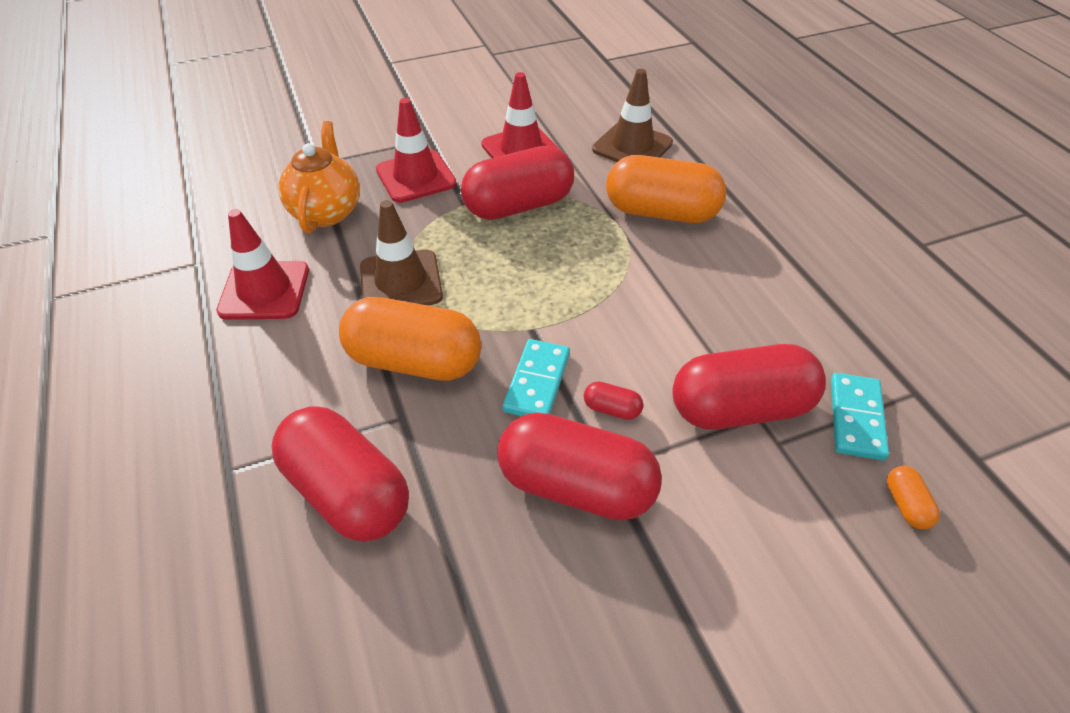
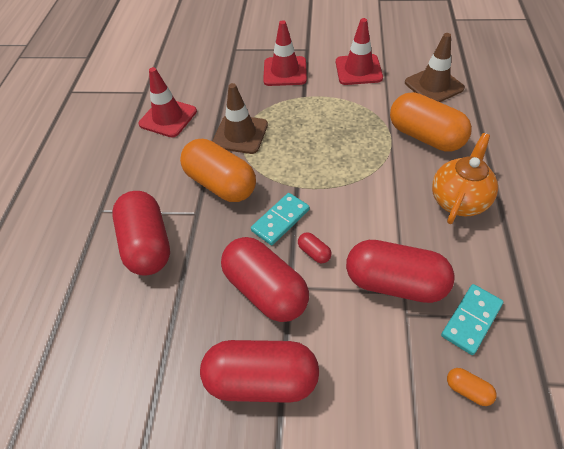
camera: 30 degrees right, 5 degrees up
orange teapot [278,121,360,233] -> orange teapot moved to [432,133,498,224]
red capsule [461,146,574,220] -> red capsule moved to [200,340,319,403]
orange capsule [887,466,940,529] -> orange capsule turned 75 degrees counterclockwise [447,368,497,406]

